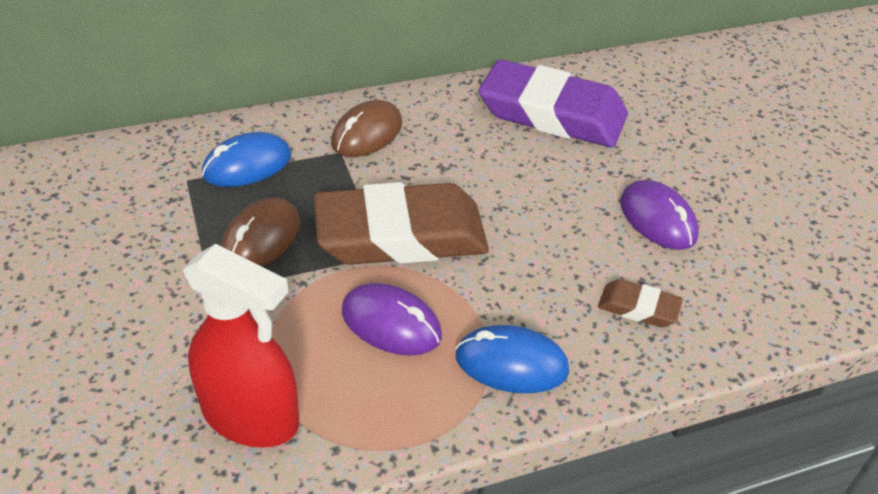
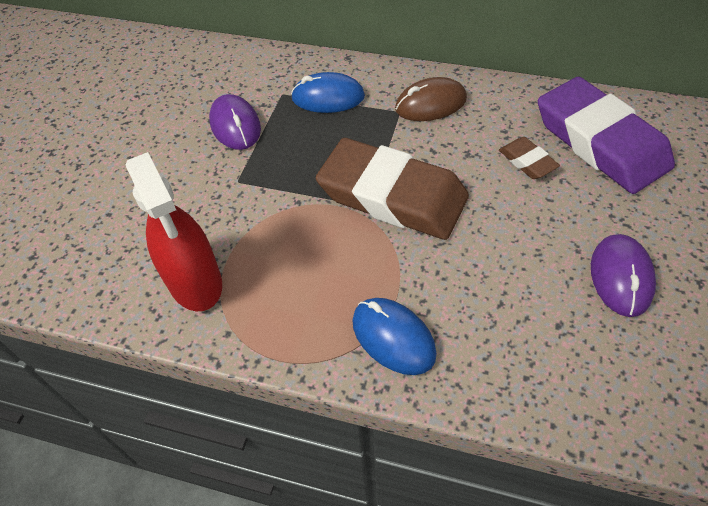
camera: 40 degrees right, 10 degrees up
brown mouse [221,198,300,266] -> none
purple mouse [342,283,442,356] -> purple mouse moved to [209,94,261,150]
brown eraser [598,279,683,328] -> brown eraser moved to [499,137,560,179]

